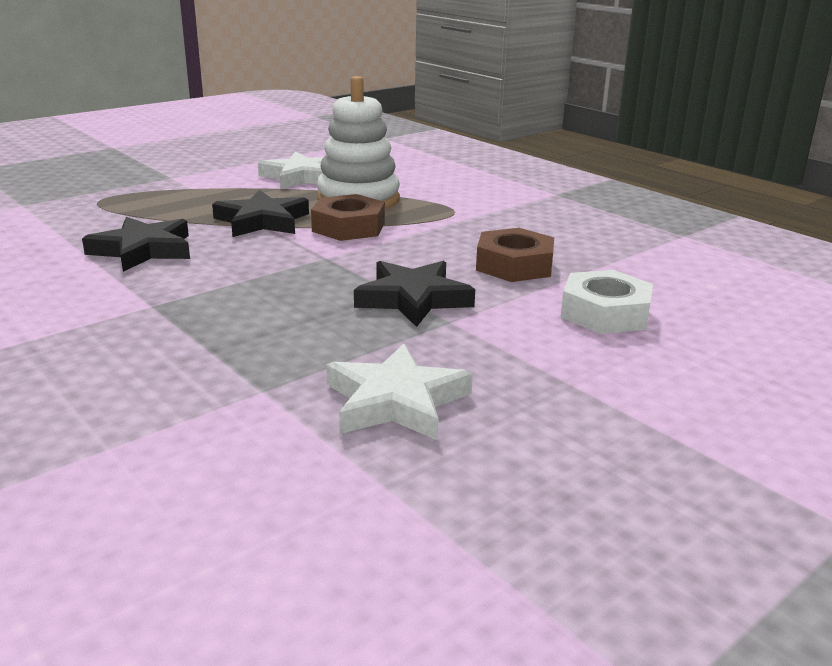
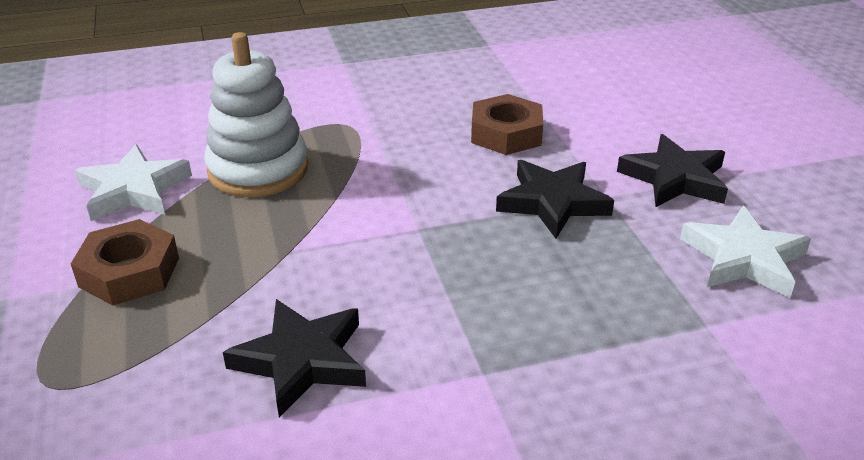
camera: 65 degrees left, 10 degrees up
black star [212,190,309,237] -> black star moved to [617,134,728,207]
brown nut [311,194,385,241] -> brown nut moved to [71,219,179,306]
white nut [561,270,653,334] -> none

